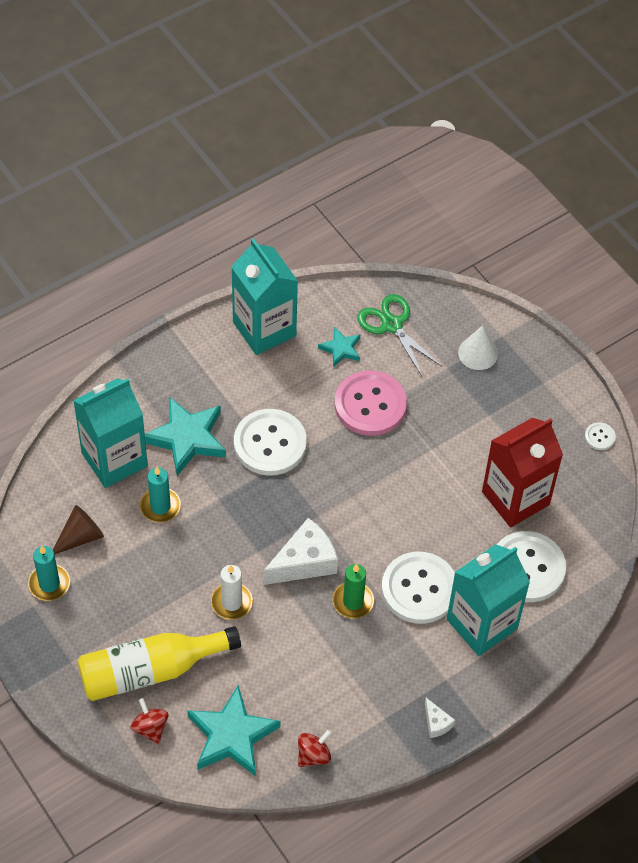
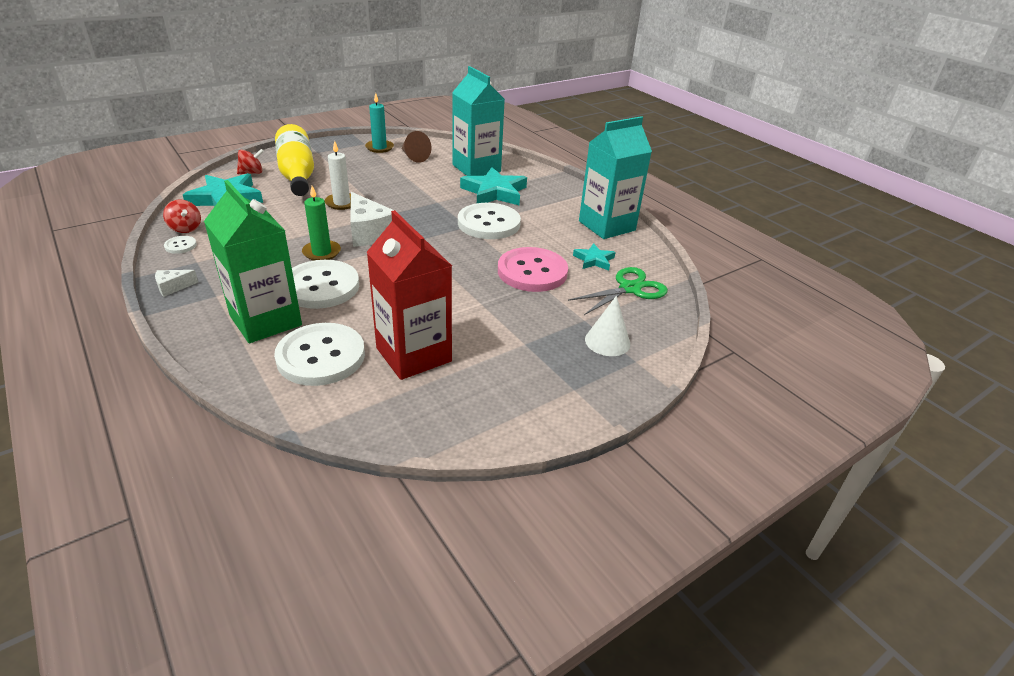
camera: 90 degrees right, 20 degrees down
turquoise candle [140,467,181,522] -> none
turquoise carton [447,544,530,656] -> green carton [204,180,302,343]
white button [585,422,616,450] -> white button moved to [164,236,197,254]

